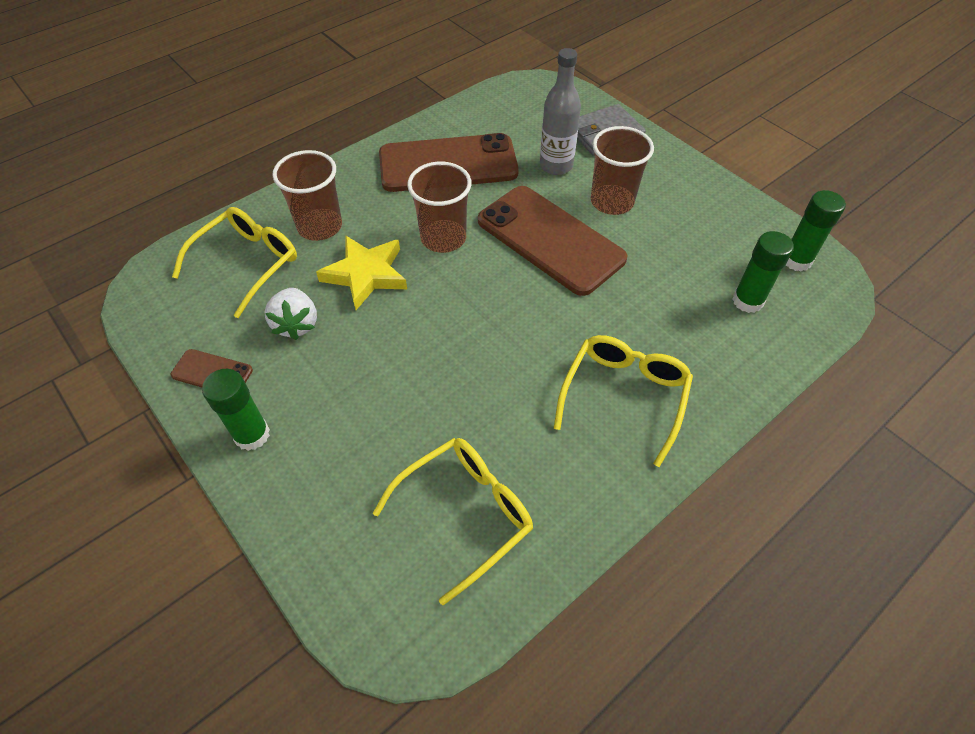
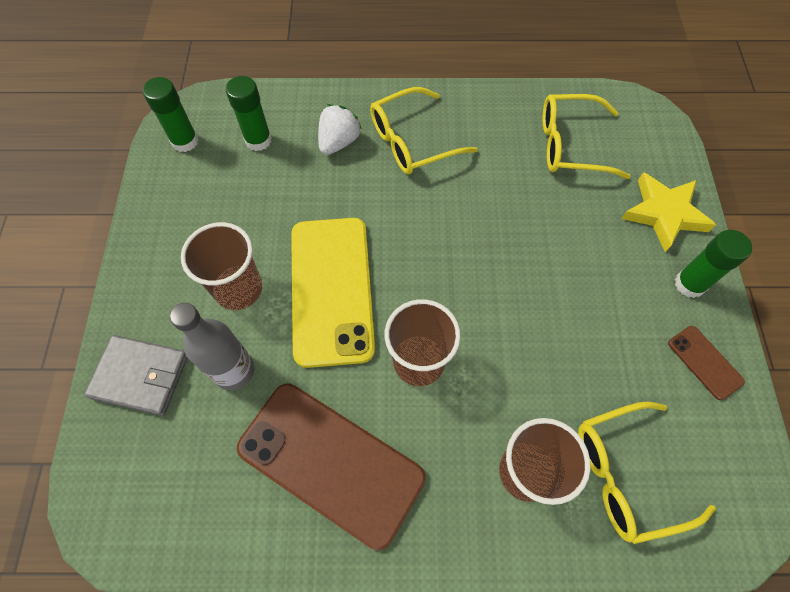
camera: 140 degrees left, 10 degrees up
white strawberry [264,288,317,340] -> white strawberry moved to [318,104,362,155]
yellow star [316,235,407,310] -> yellow star moved to [621,172,716,252]
brown phone [478,186,627,296] -> yellow phone [291,218,375,368]

